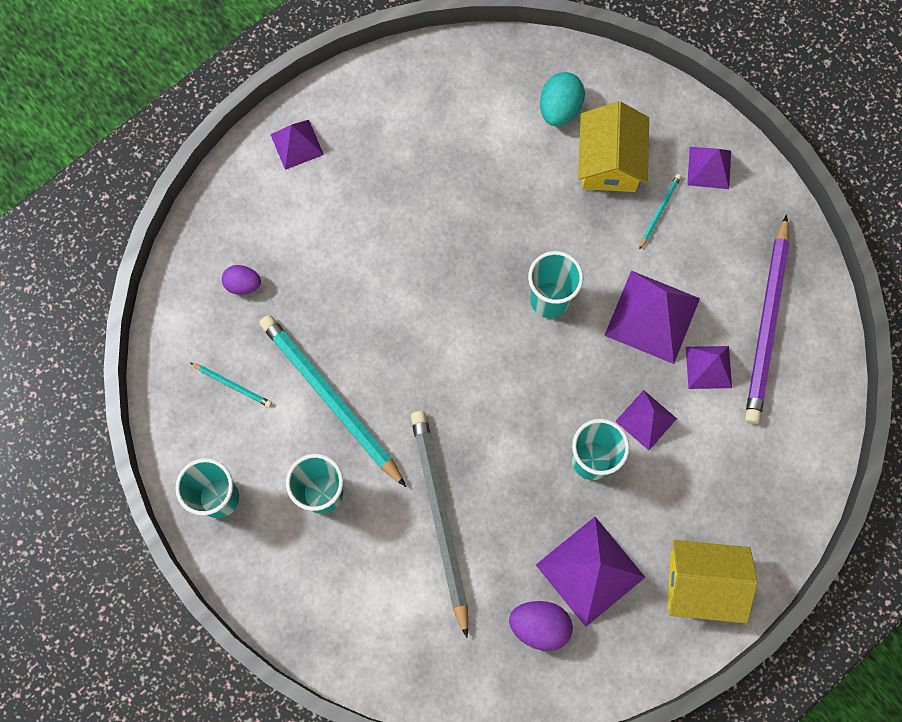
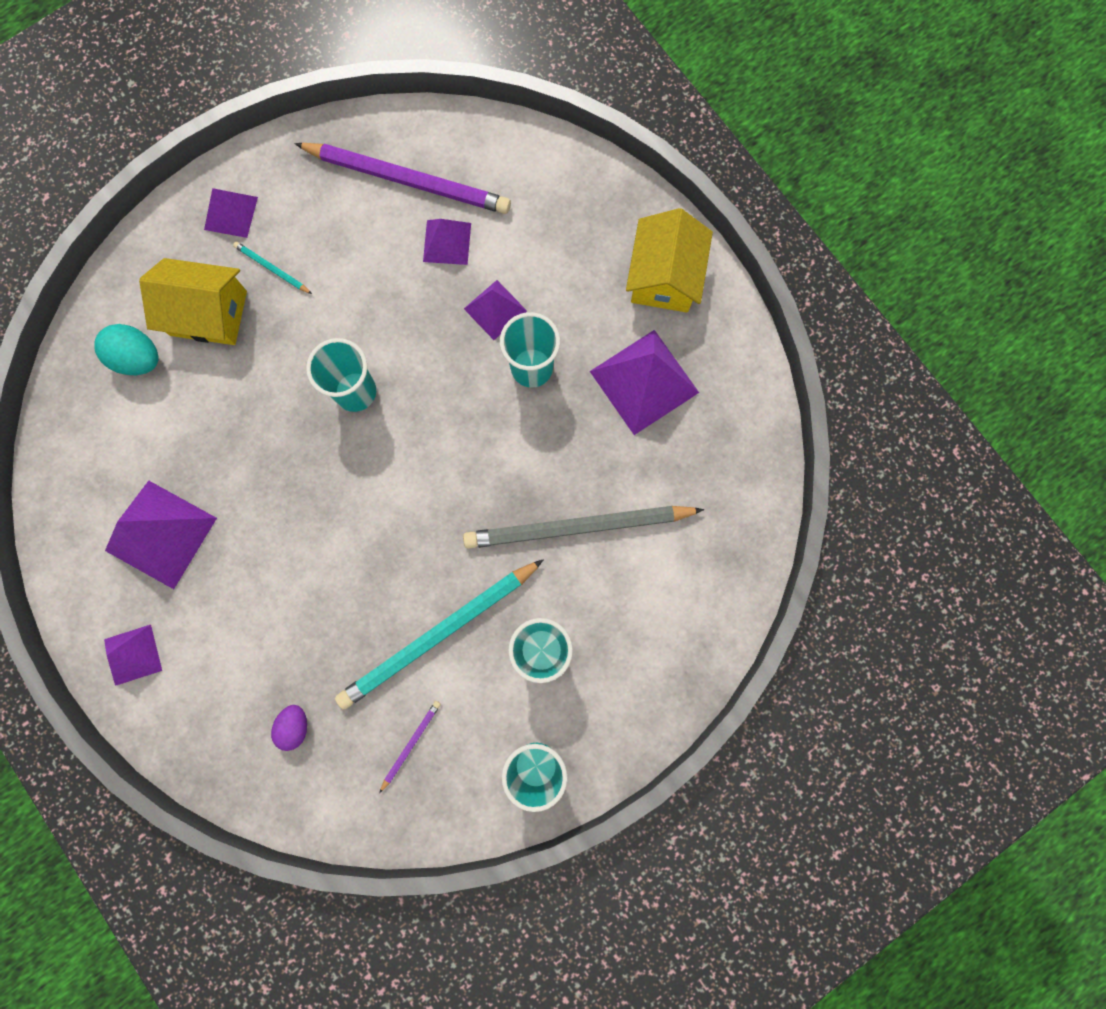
camera: 85 degrees left, 5 degrees up
turquoise pencil [190,363,272,407] -> purple pencil [379,701,441,793]
purple egg [509,601,573,651] -> none
purple pyramid [604,271,700,364] -> purple pyramid moved to [105,481,217,589]

